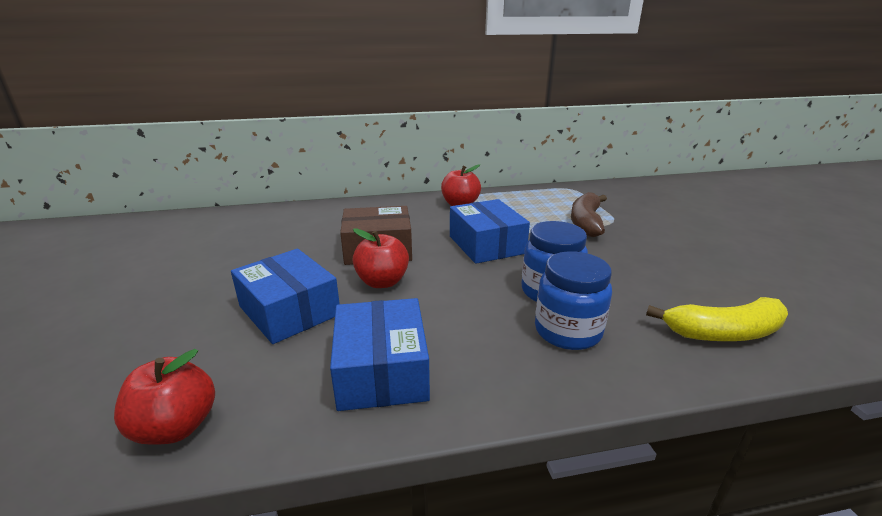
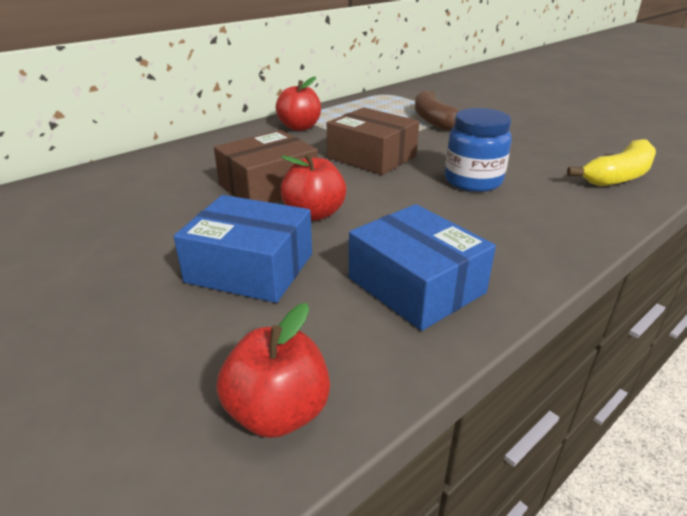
camera: 30 degrees left, 5 degrees up
blue box [450,199,530,264] -> brown box [327,107,419,175]
blue jar [535,251,612,350] -> none

